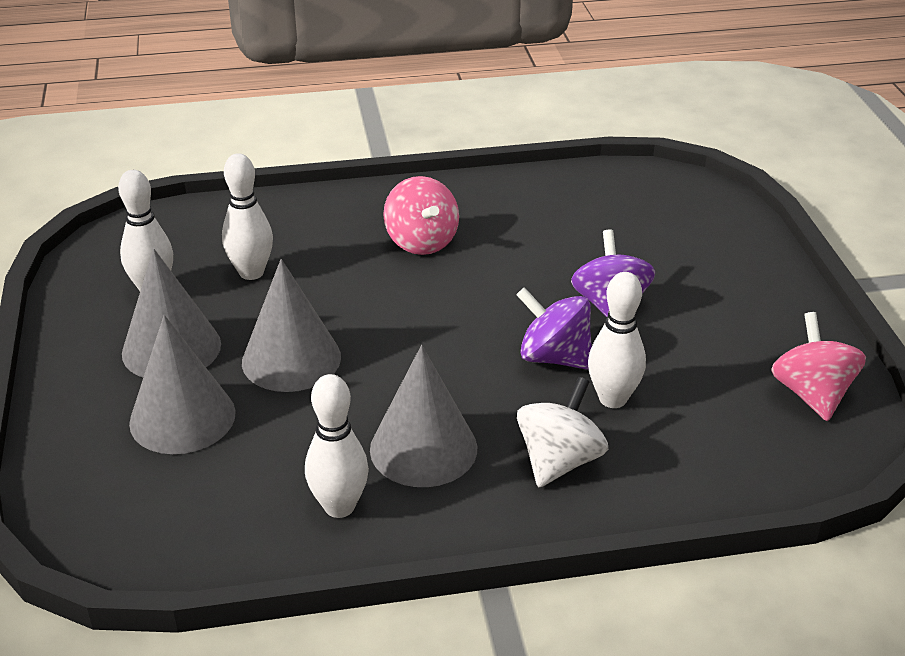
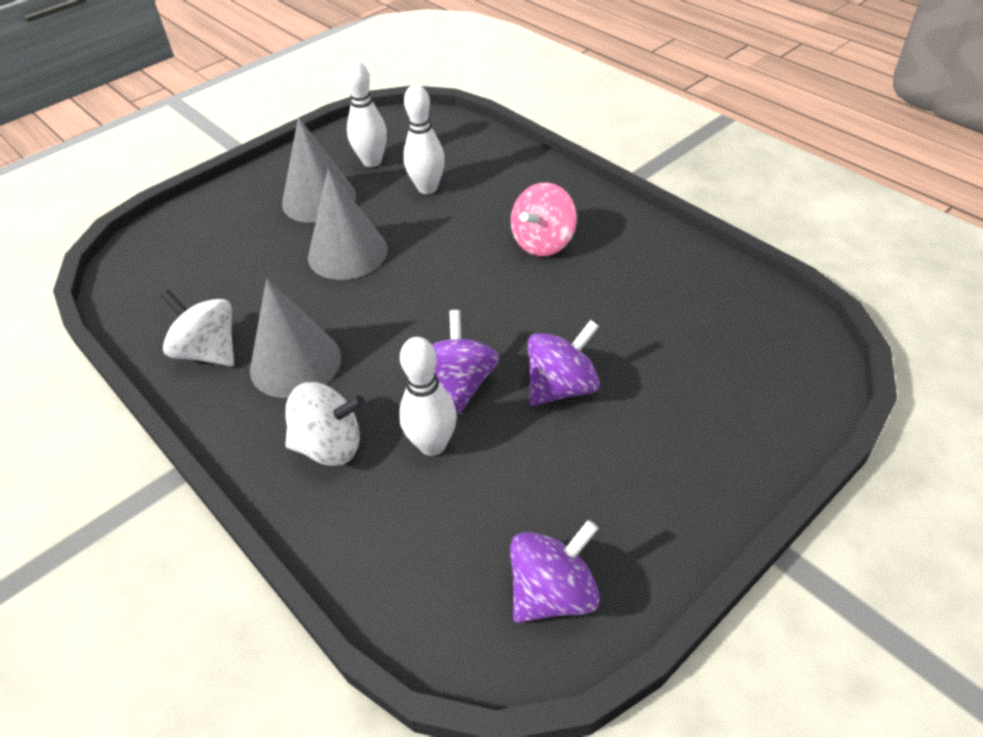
camera: 60 degrees right, 10 degrees up
grey cone [129,315,236,454] -> none
white bowling pin [305,374,369,518] -> white spinning top [161,290,234,366]
pink spinning top [771,312,866,421] -> purple spinning top [510,520,600,623]

